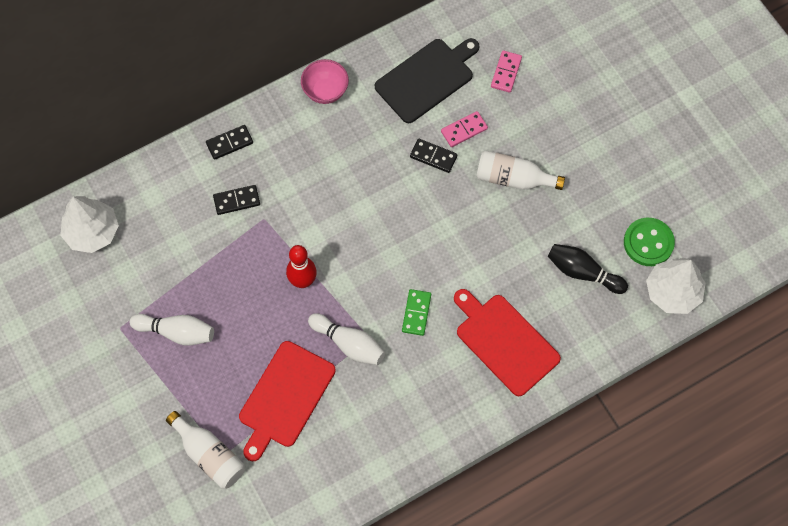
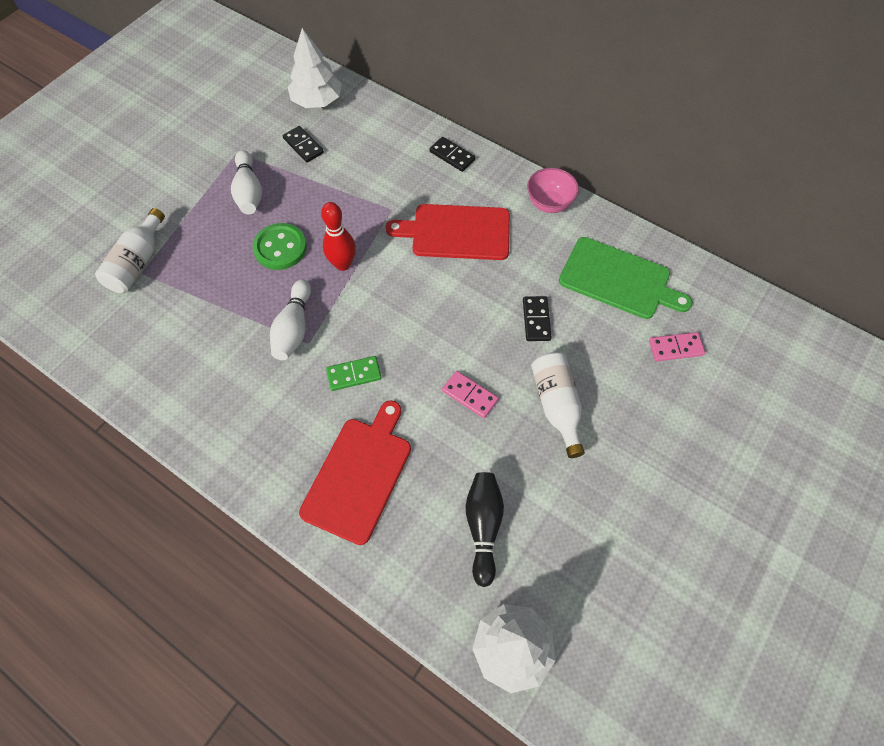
camera: 65 degrees right, 5 degrees down
black domino [213,185,260,215] -> black domino moved to [283,126,324,163]
red cutting board [239,341,336,461] -> red cutting board moved to [386,204,510,260]
black cutting board [375,38,480,123] -> green cutting board [559,237,692,319]
pink domino [441,111,488,147] -> pink domino moved to [442,371,499,418]
green button [624,218,675,266] -> green button moved to [253,223,307,270]

